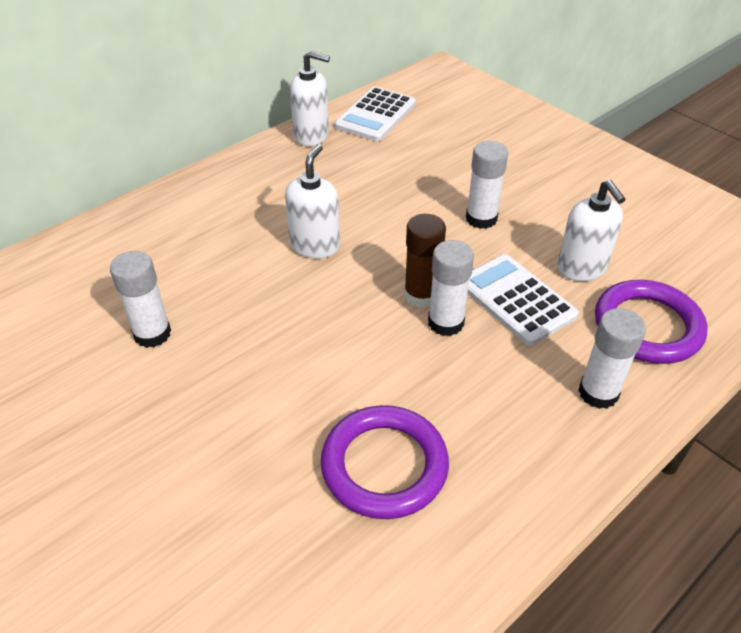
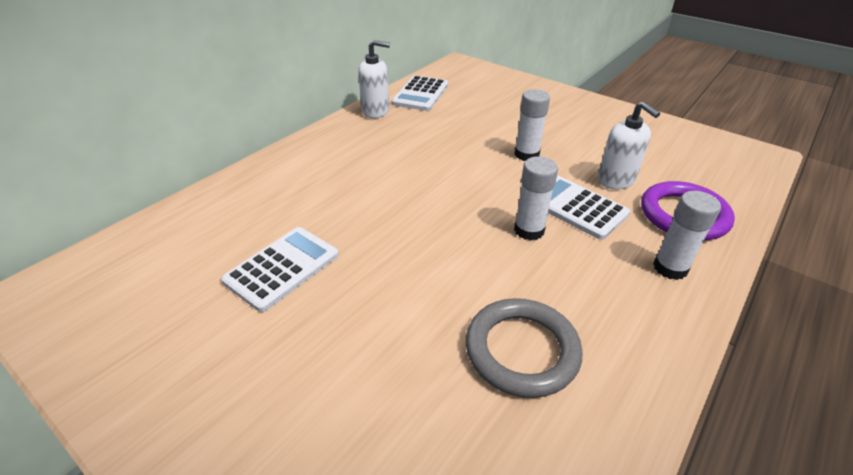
camera: 10 degrees left, 5 degrees down
white glue stick [110,251,171,348] -> white calculator [221,227,339,312]
white soap dispenser [285,144,340,258] -> none
purple ring [321,405,449,519] -> grey ring [466,298,582,398]
brown glue stick [404,214,446,308] -> none

